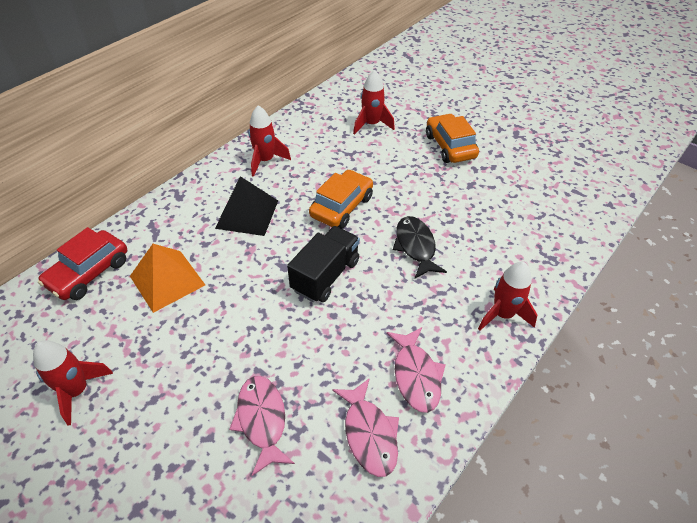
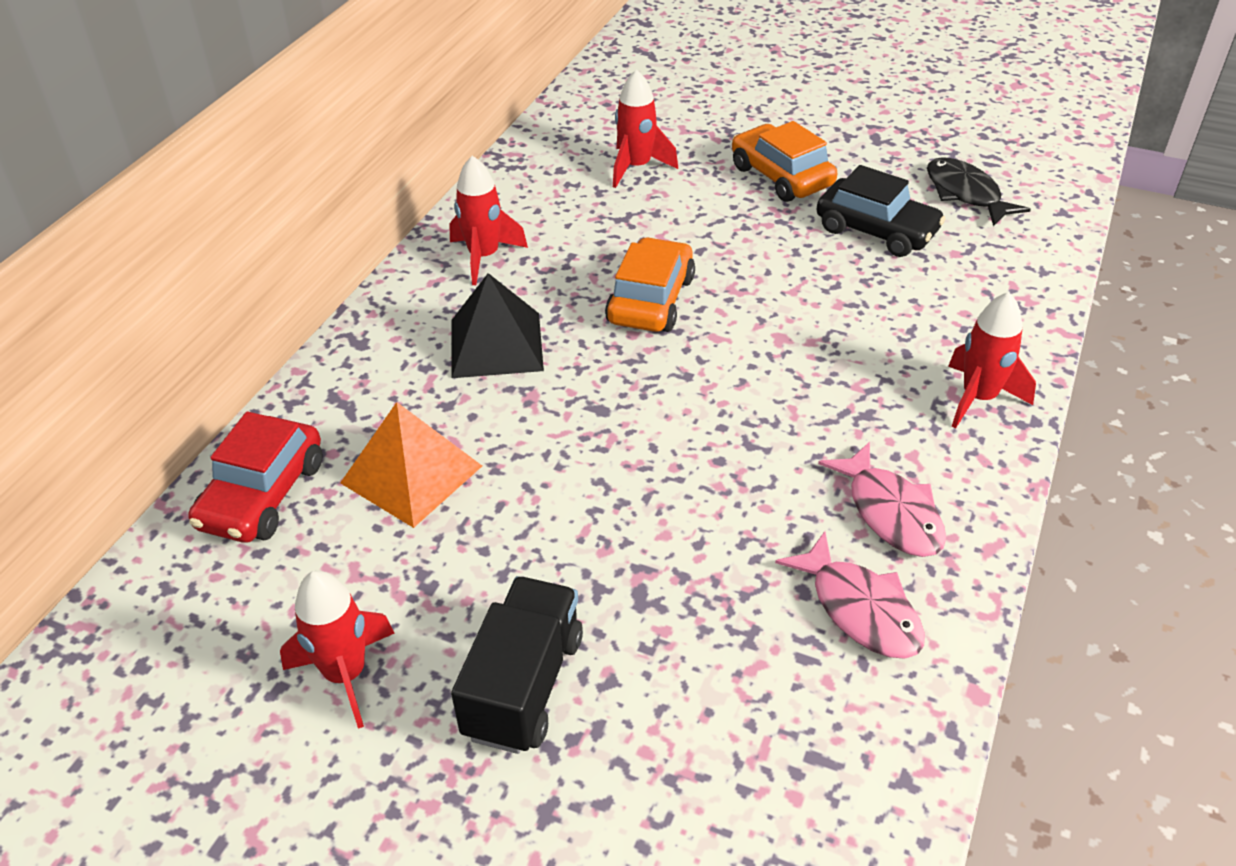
camera: 15 degrees left, 5 degrees down
pink fish [229,376,295,476] -> none
black truck [287,226,360,302] -> black truck moved to [451,576,583,754]
black fish [393,216,447,278] -> black fish moved to [927,157,1031,226]
none -> black car [817,165,946,257]

